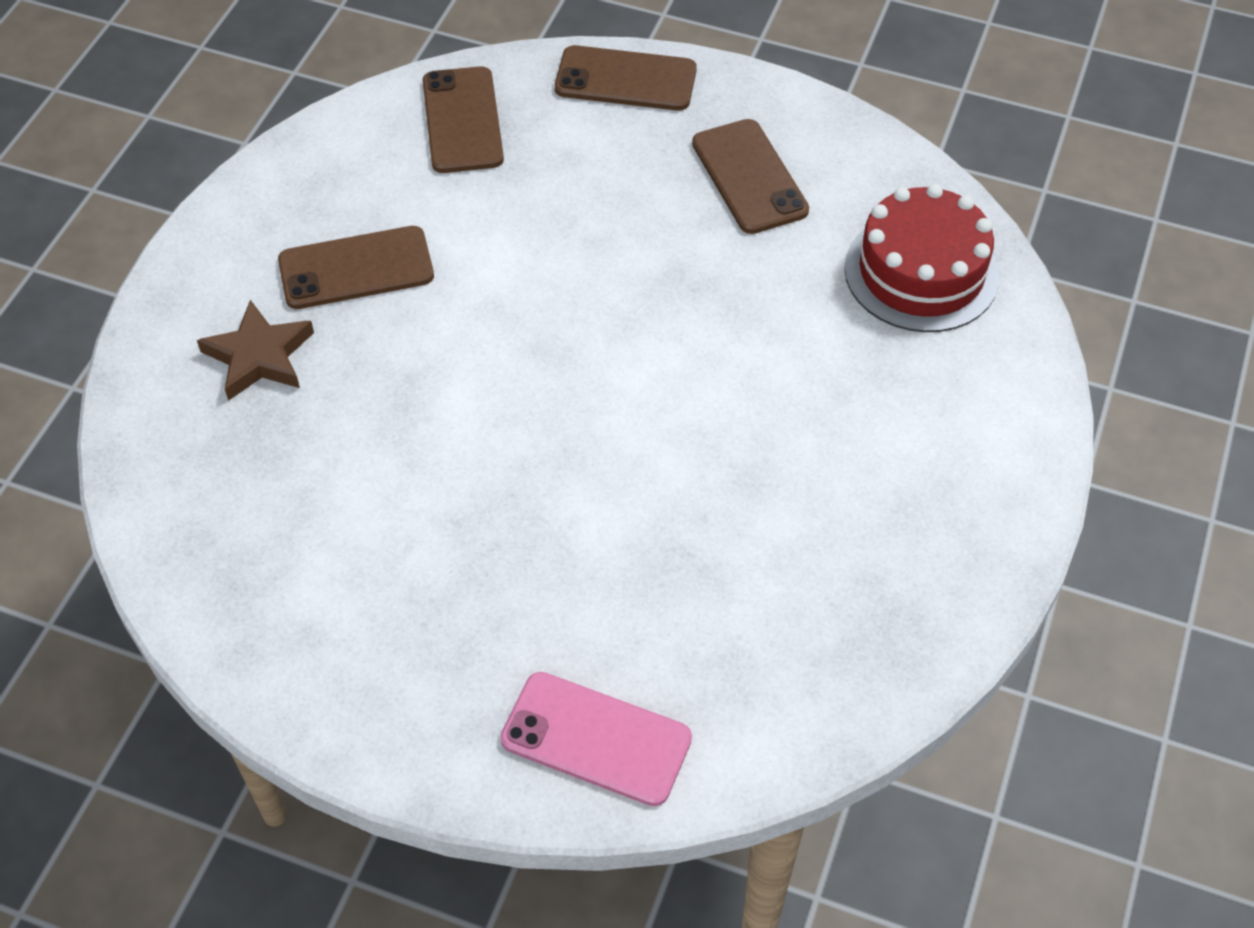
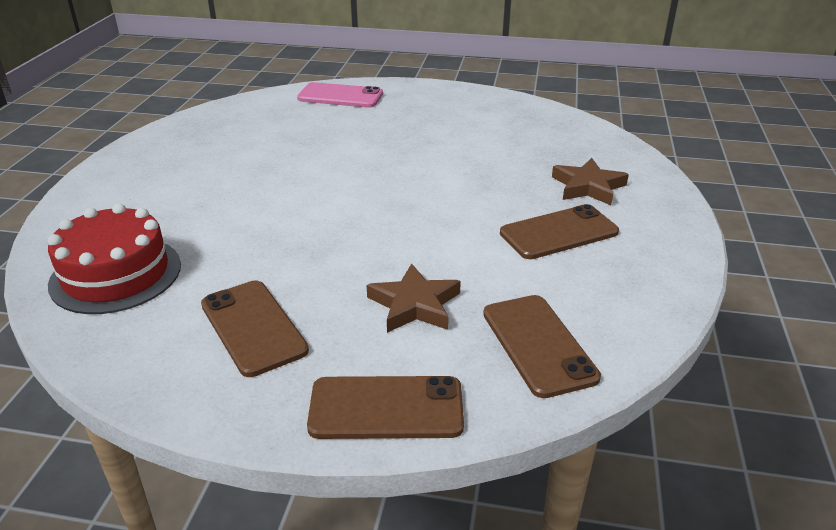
camera: 170 degrees right, 20 degrees down
none -> brown star [367,263,461,333]

